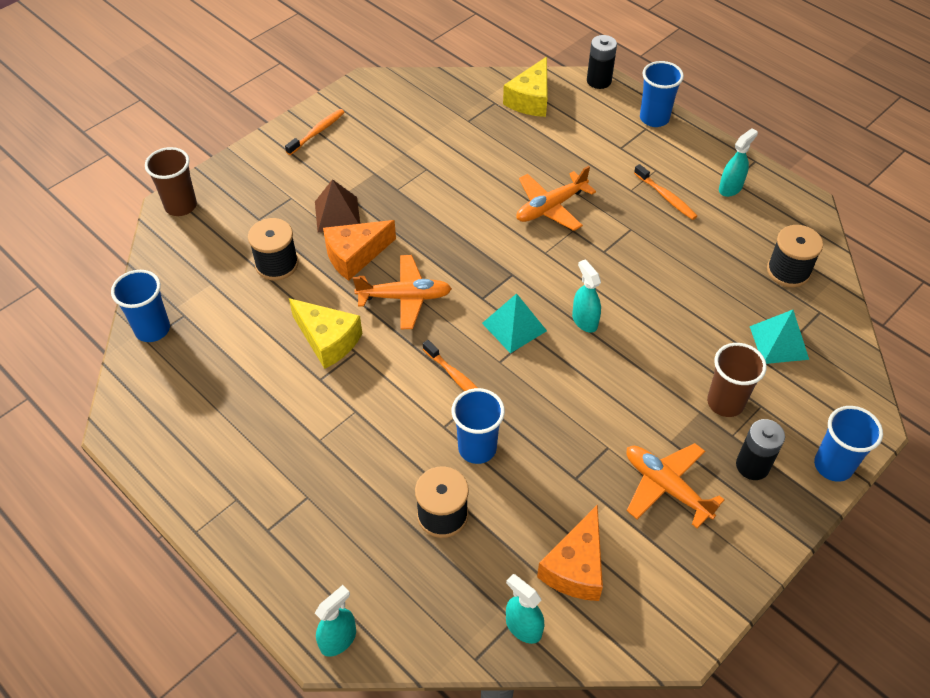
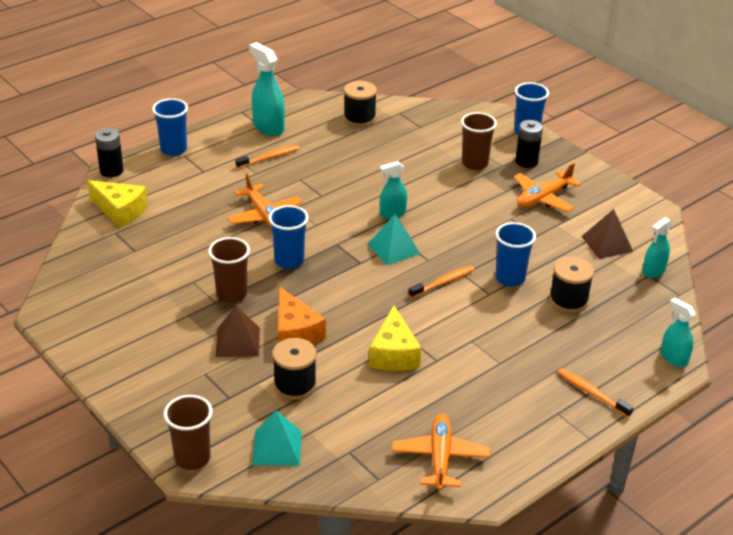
camera: 85 degrees left, 15 degrees down
blue cup [111,270,170,342] -> blue cup moved to [268,205,309,269]
orange toothbrush [285,109,345,155] -> orange toothbrush moved to [557,368,633,417]
yellow cheese [289,298,362,369] -> yellow cheese turned 135 degrees clockwise [369,306,421,371]
orange plane [353,255,452,329] -> orange plane moved to [392,414,490,491]
orange cheese [537,505,603,601] -> brown pyramid [581,209,633,259]
turquoise spray bottle [719,128,758,197] -> turquoise spray bottle [249,42,285,136], size x1.59
turquoise pyramid [750,310,809,364] -> turquoise pyramid moved to [252,411,301,466]
none -> brown cup [208,237,250,303]

